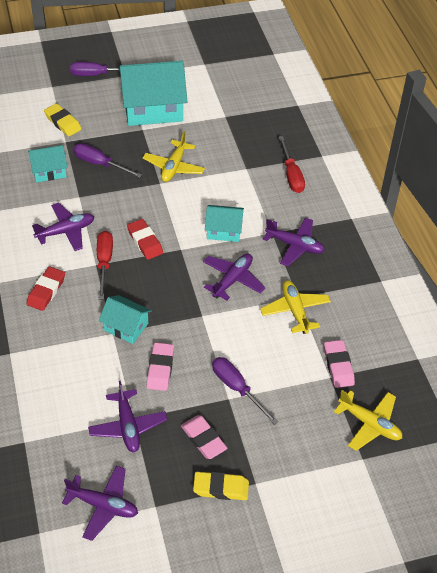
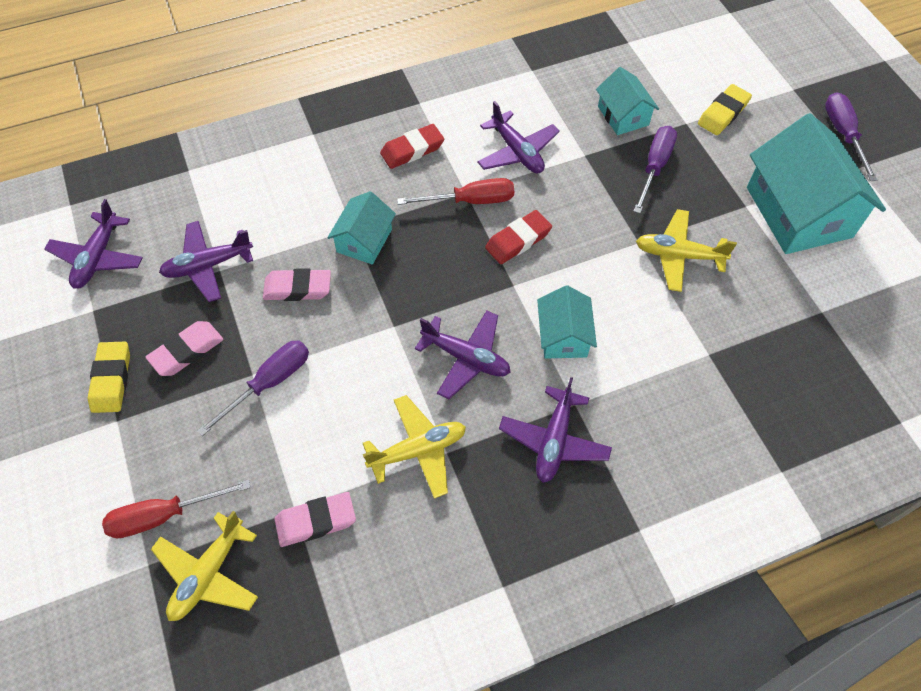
camera: 85 degrees right, 10 degrees up
red eraser [26,267,65,311] -> red eraser turned 45 degrees counterclockwise [380,124,444,169]
red screwdriver [279,136,305,193] -> red screwdriver moved to [102,480,251,538]

